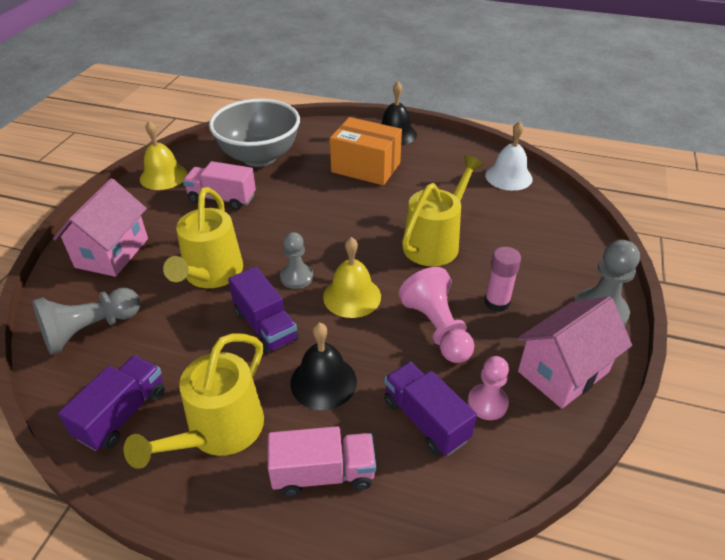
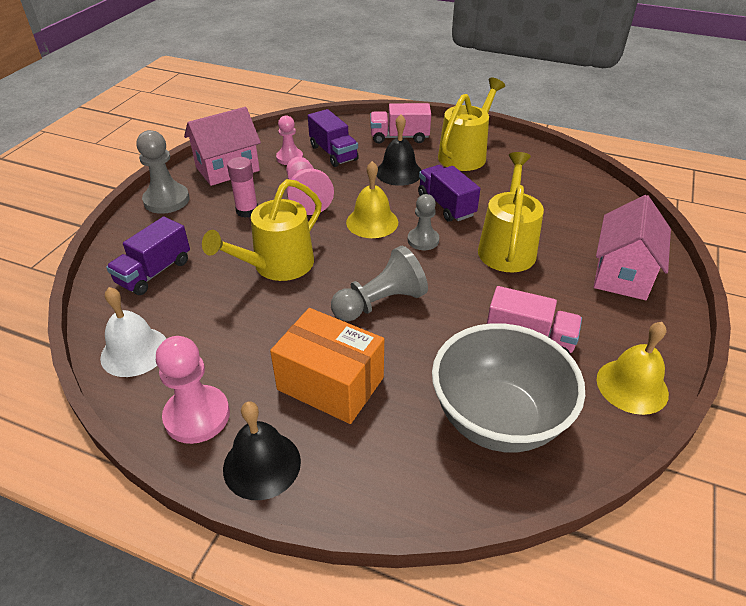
camera: 175 degrees left, 0 degrees up
grey pawn [32,288,140,355] -> grey pawn moved to [331,246,428,321]
purple truck [58,355,165,451] -> purple truck moved to [106,216,190,295]
none -> pink pawn [156,336,230,444]

